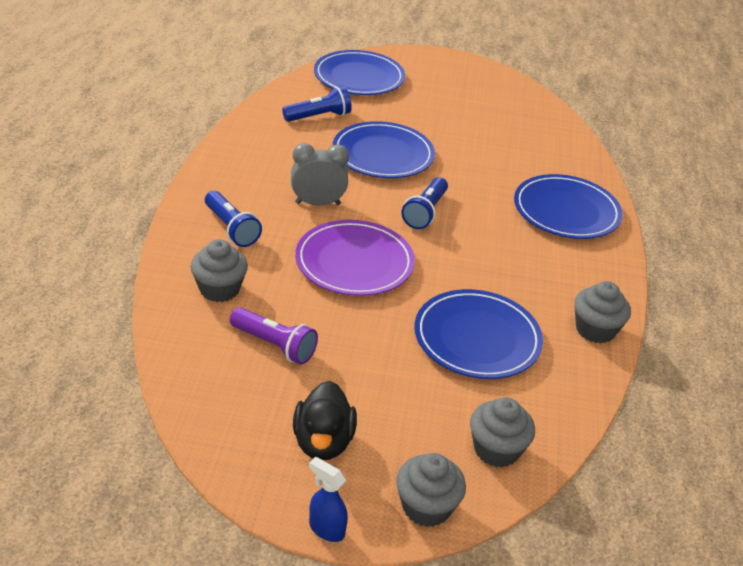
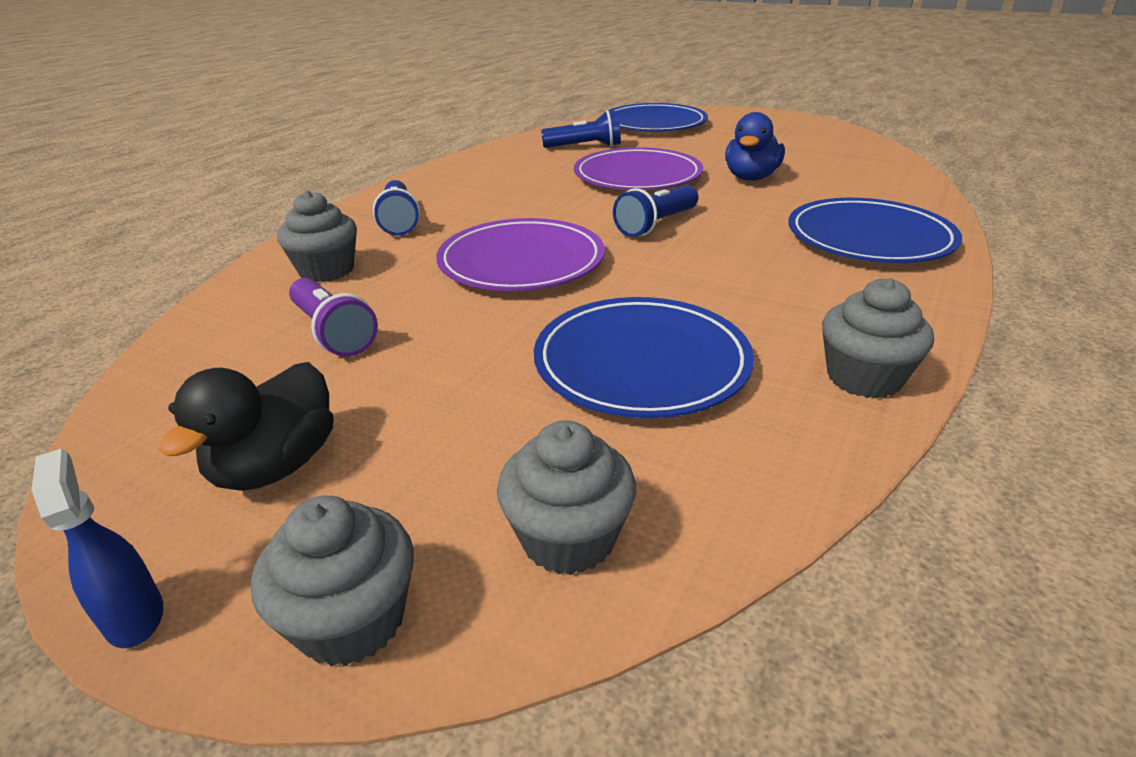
camera: 25 degrees right, 5 degrees down
grey clock [291,143,349,206] -> none
blue plate [333,121,435,178] -> purple plate [574,147,703,190]
none -> blue duck [725,112,785,181]

